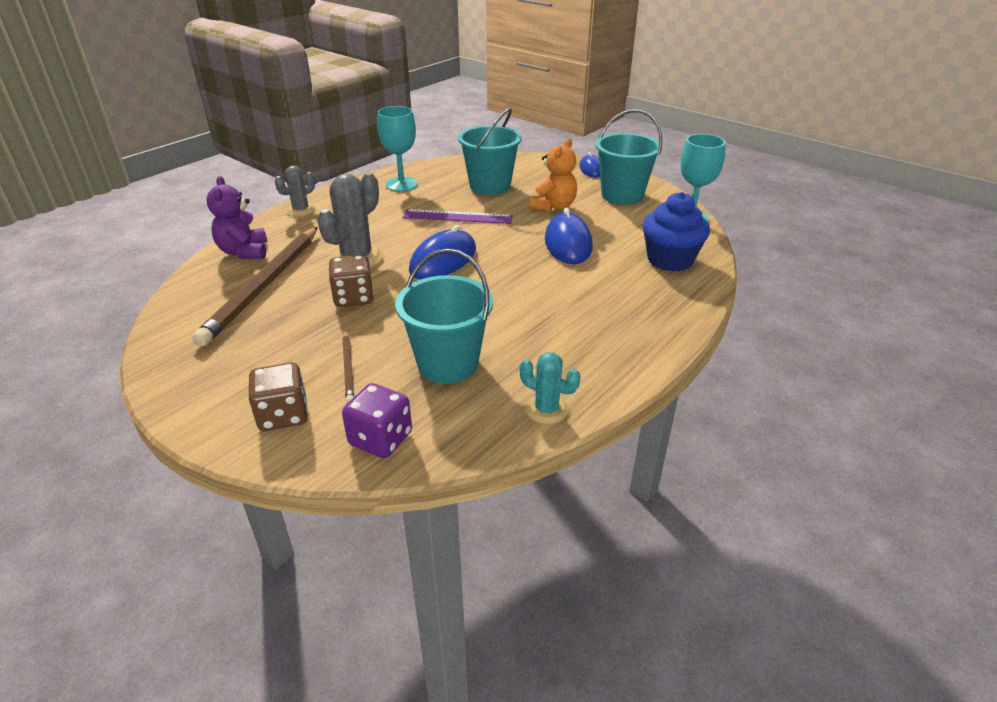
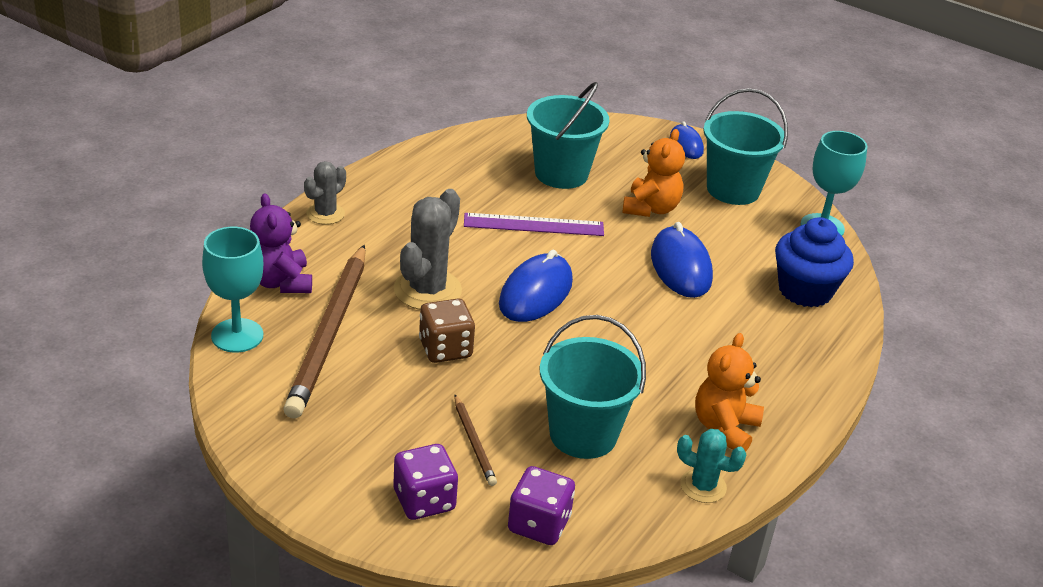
camera: 10 degrees left, 0 degrees up
brown dice [249,362,308,431] -> purple dice [393,444,458,520]
turquoise goblet [377,106,418,192] -> turquoise goblet moved to [202,227,263,353]
none -> orange teddy bear [695,333,764,452]

